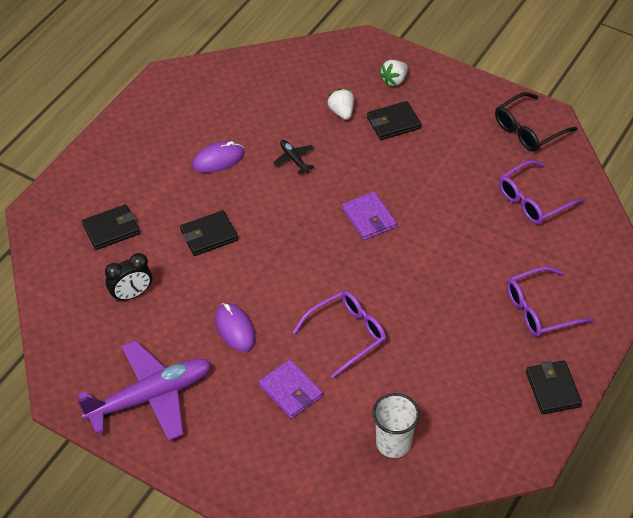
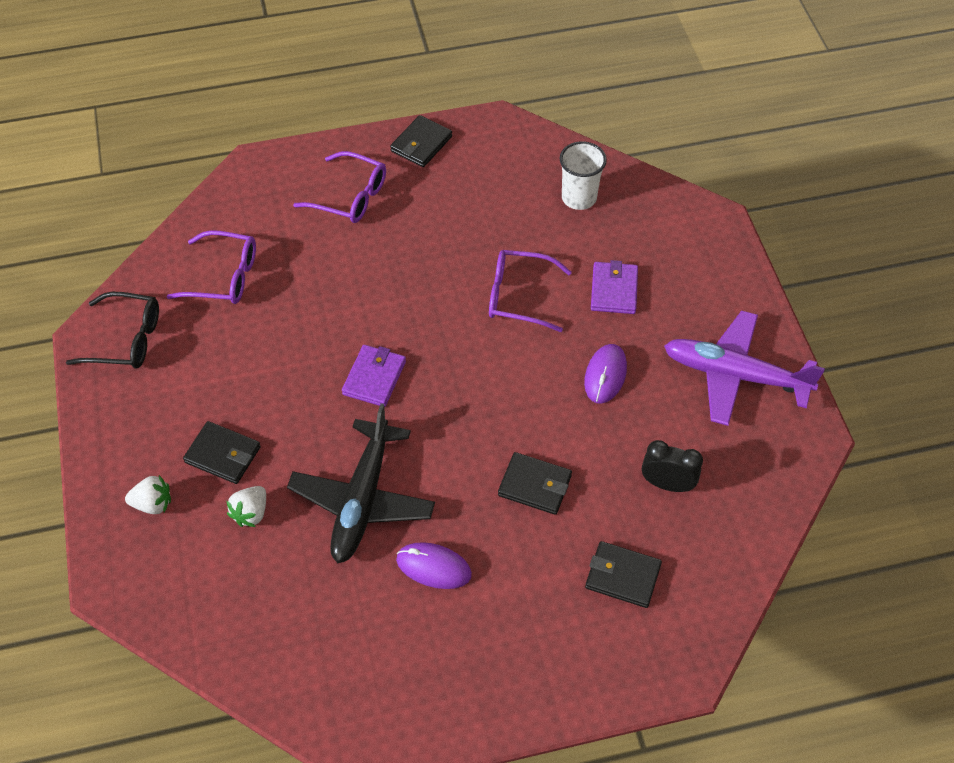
camera: 135 degrees left, 5 degrees up
black plane [273,140,314,174] -> black plane [287,403,435,563], size x2.39

